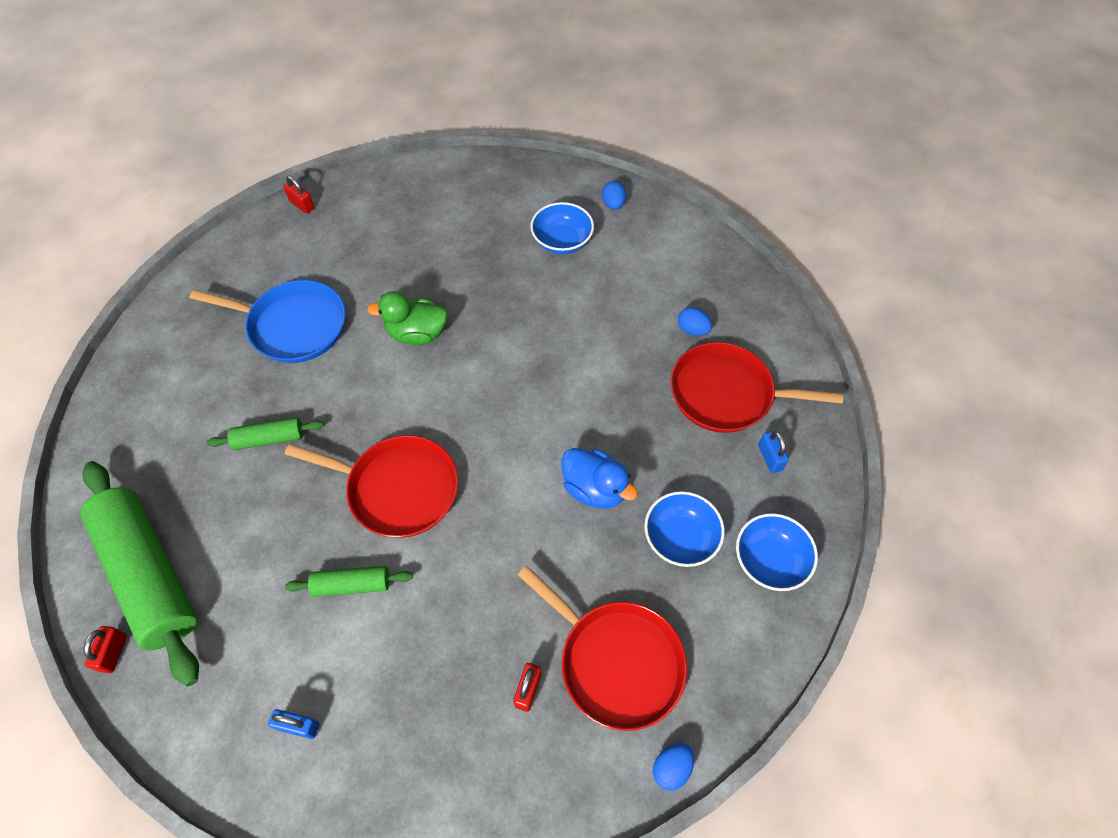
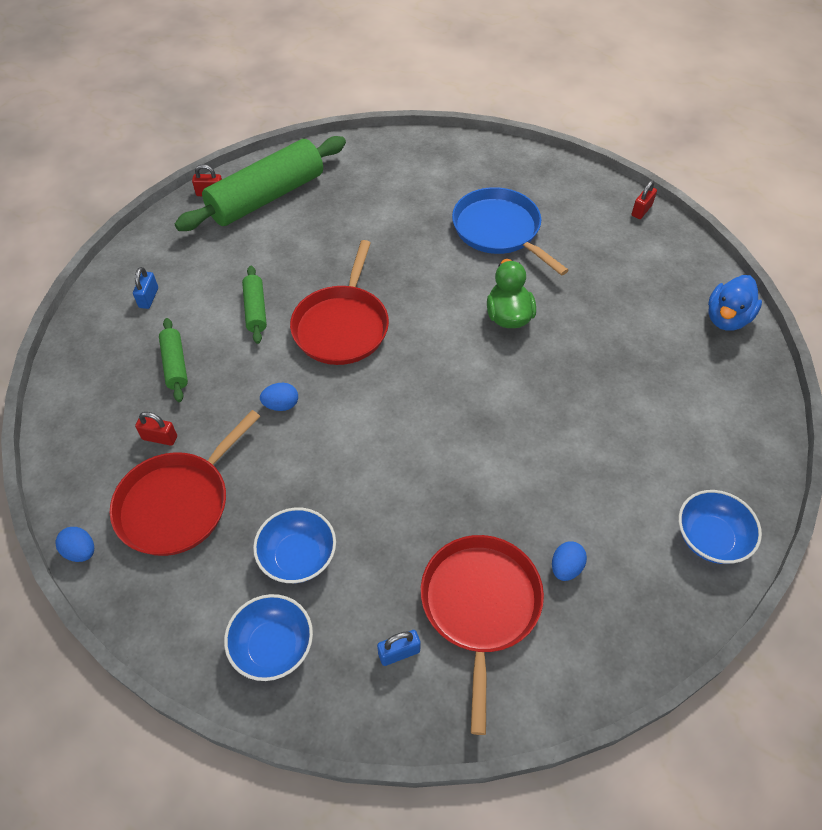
camera: 85 degrees right, 5 degrees down
blue pan [190,280,346,363] -> blue pan turned 135 degrees clockwise [452,187,569,276]
green rolling pin [207,417,324,450] -> green rolling pin moved to [159,318,188,402]
blue bowl [530,202,594,255] -> blue bowl moved to [679,490,762,564]
blue duck [562,448,638,509] -> blue duck moved to [708,275,762,331]
blue egg [602,181,626,210] -> blue egg moved to [260,383,298,411]

